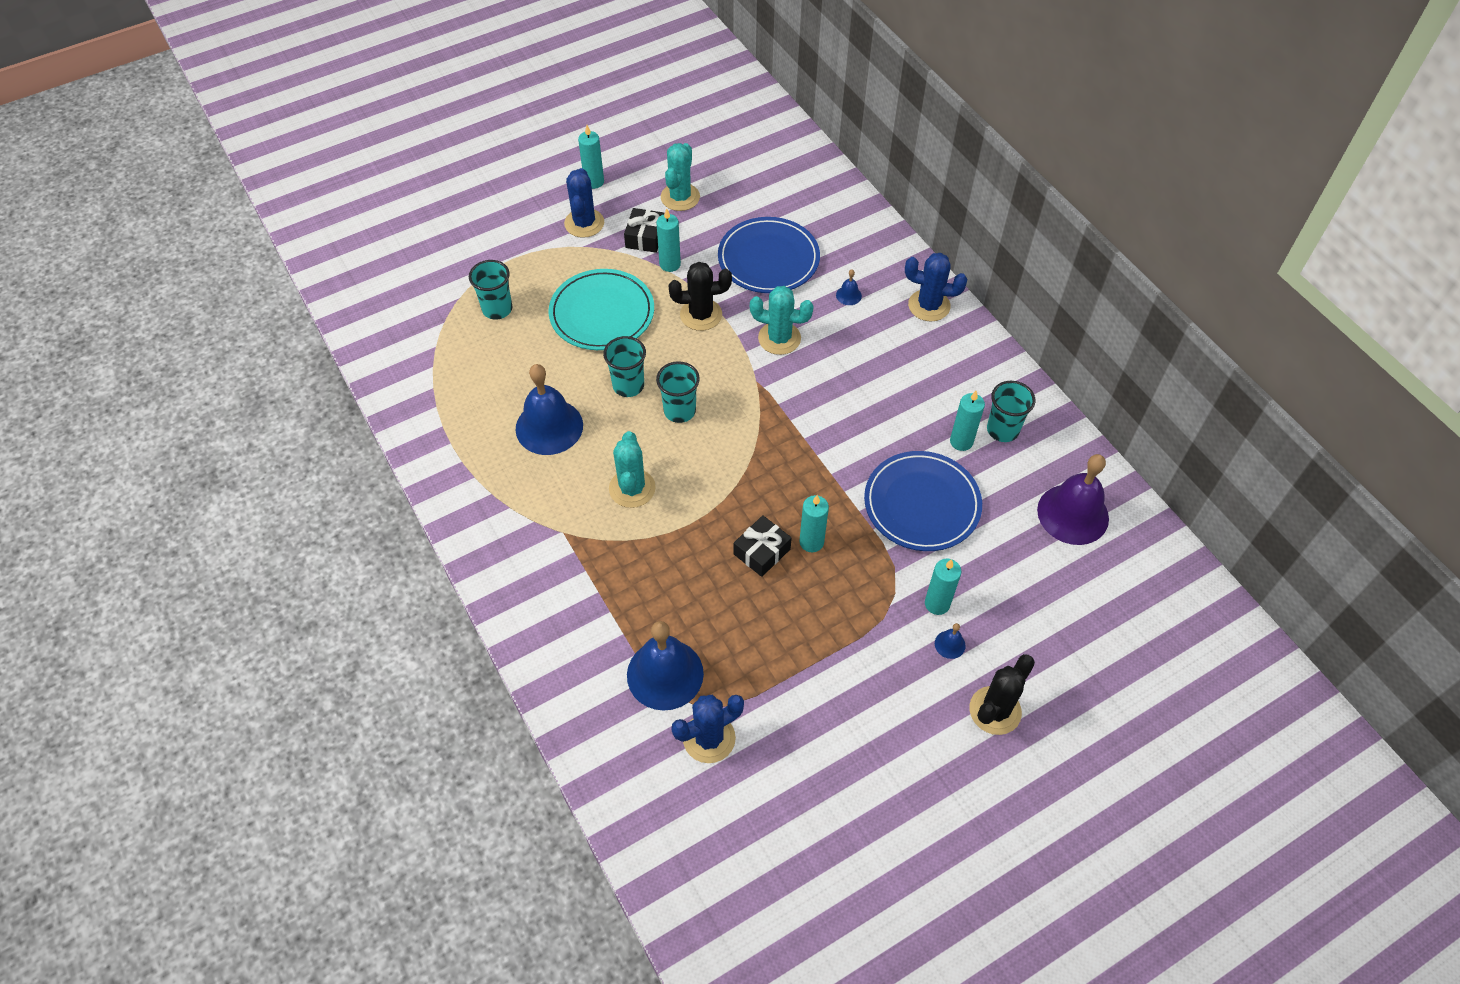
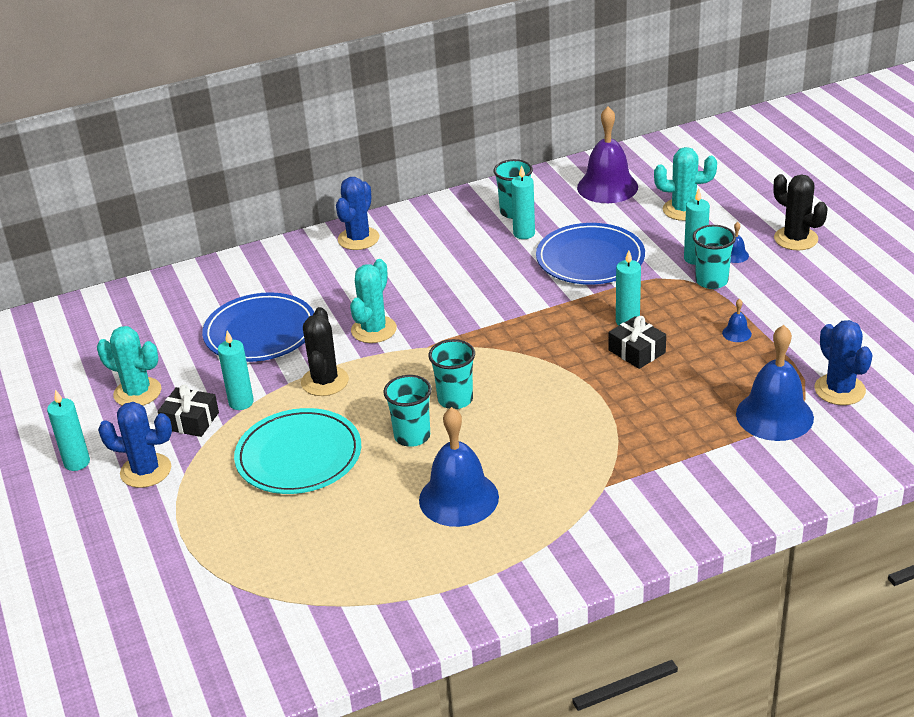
camera: 80 degrees left, 20 degrees down
turquoise cup [469,260,512,320] -> turquoise cup moved to [693,225,736,289]
turquoise cactus [609,431,656,508] -> turquoise cactus moved to [654,147,717,221]
blue bell [836,269,862,305] -> blue bell moved to [722,299,752,342]

